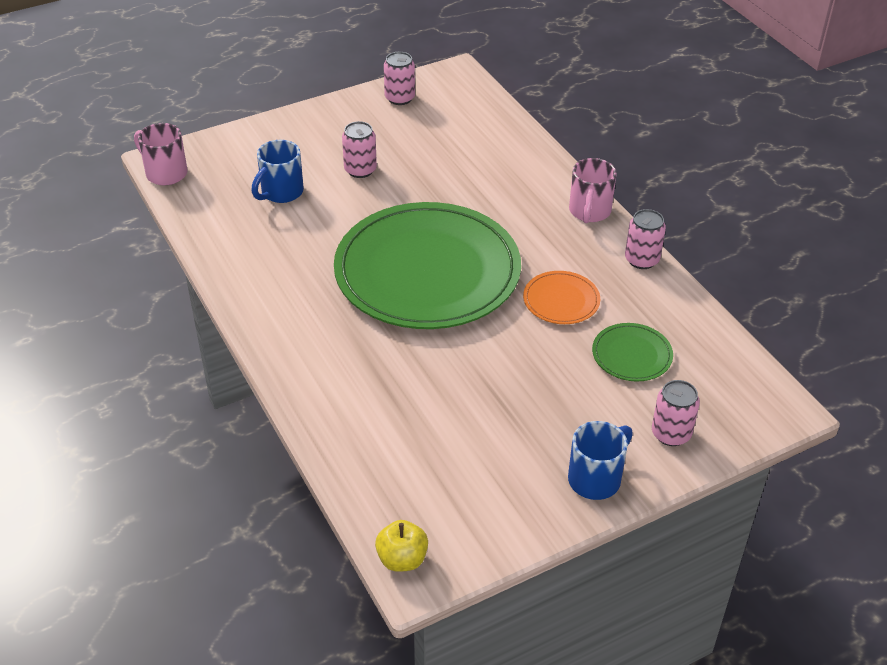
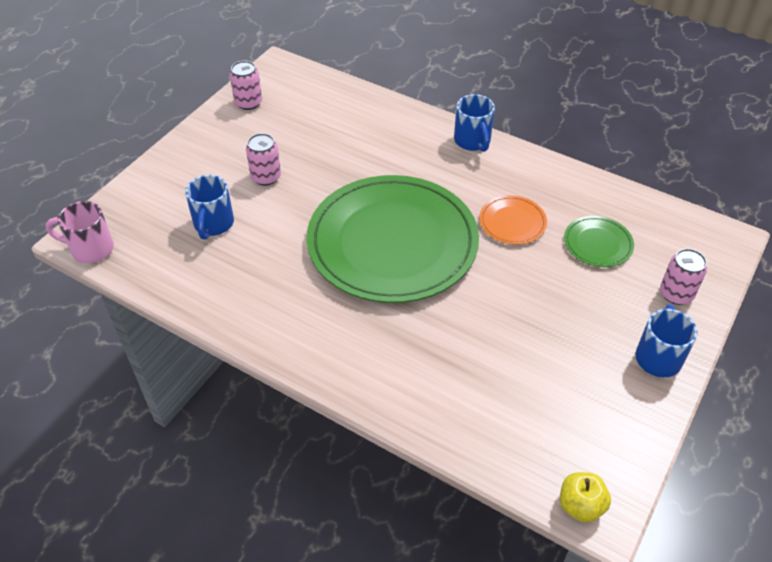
camera: 30 degrees left, 5 degrees up
pink mug [569,158,617,223] -> blue mug [454,94,495,152]
pink can [625,209,666,269] -> none

